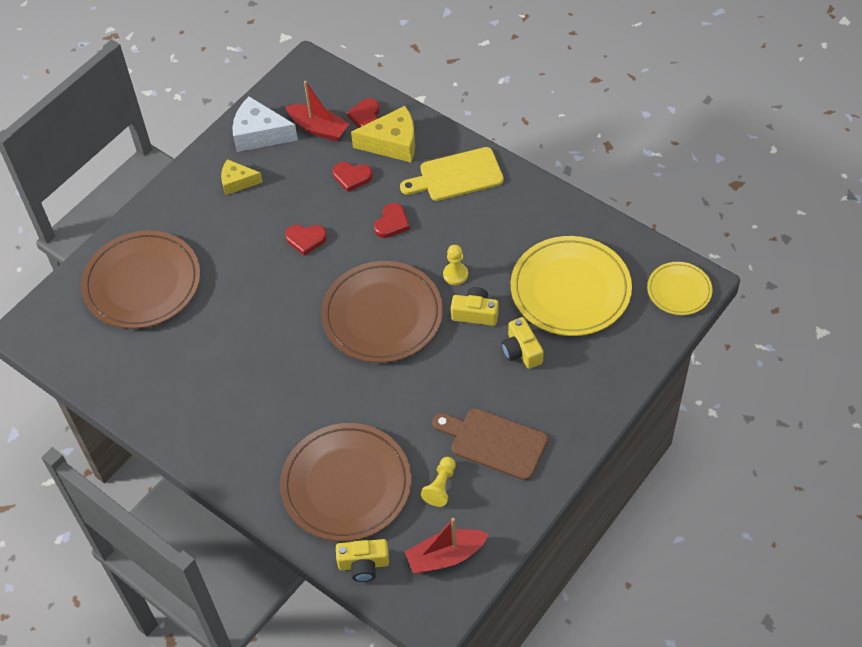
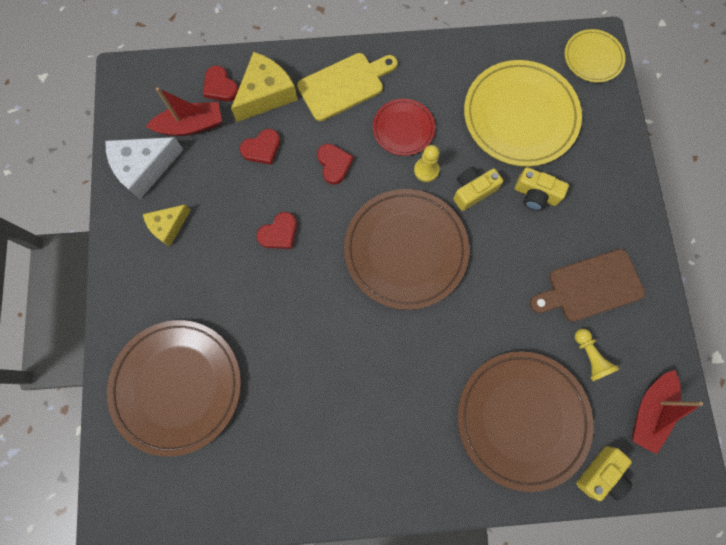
camera: 45 degrees left, 20 degrees up
yellow cutting board [400,147,504,201] -> yellow cutting board turned 150 degrees counterclockwise [297,53,398,121]
none -> red plate [373,99,435,156]

